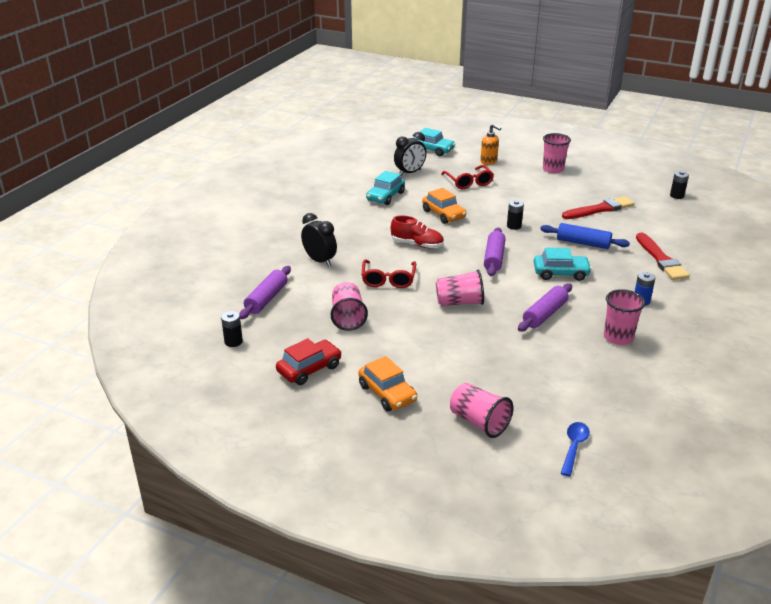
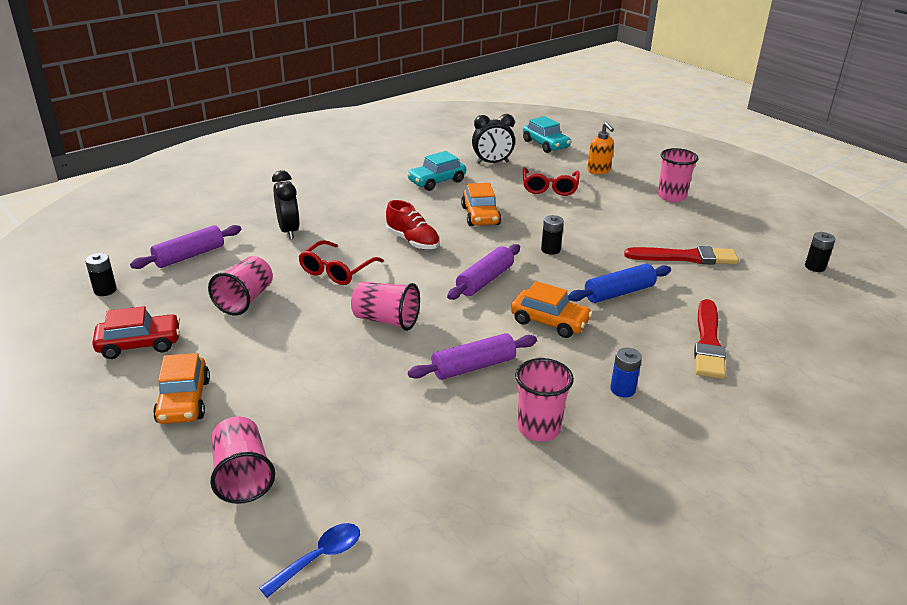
camera: 25 degrees right, 0 degrees up
turquoise car [534,248,592,281] -> orange car [511,281,592,338]
blue rolling pin [540,223,630,249] -> blue rolling pin turned 75 degrees counterclockwise [568,264,671,303]

